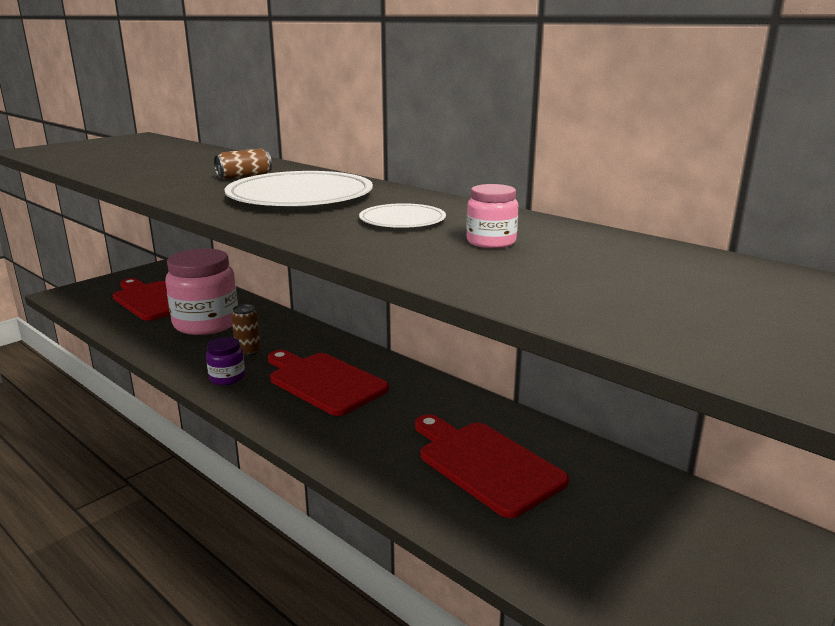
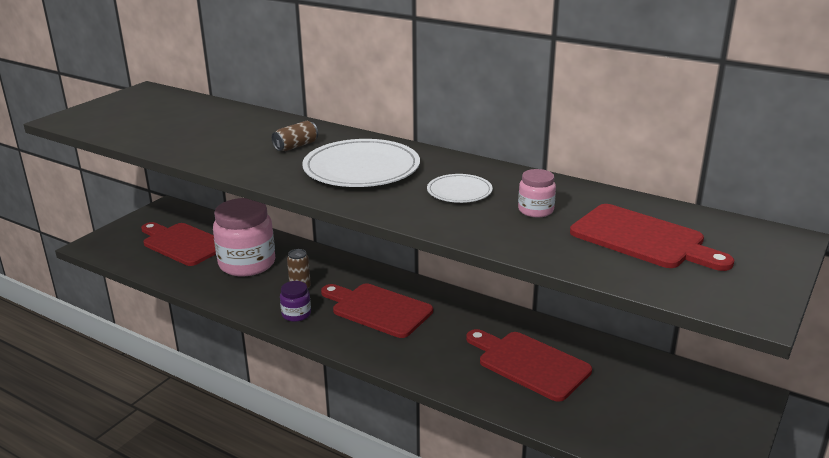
camera: 10 degrees left, 5 degrees up
none -> red cutting board [570,204,734,271]

